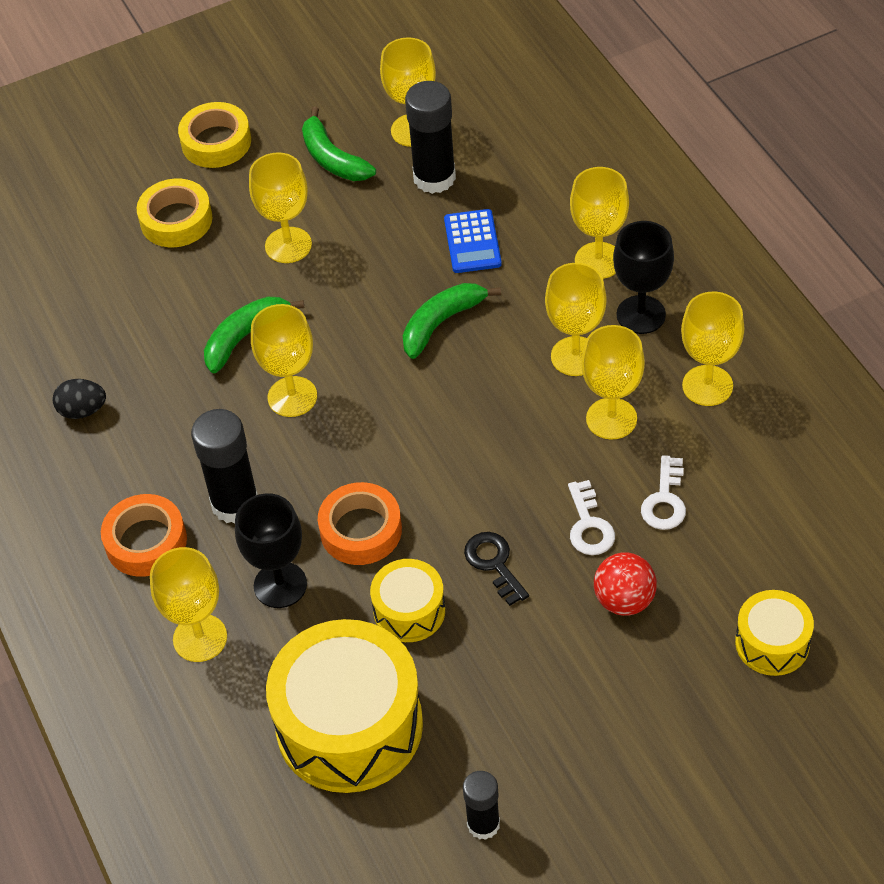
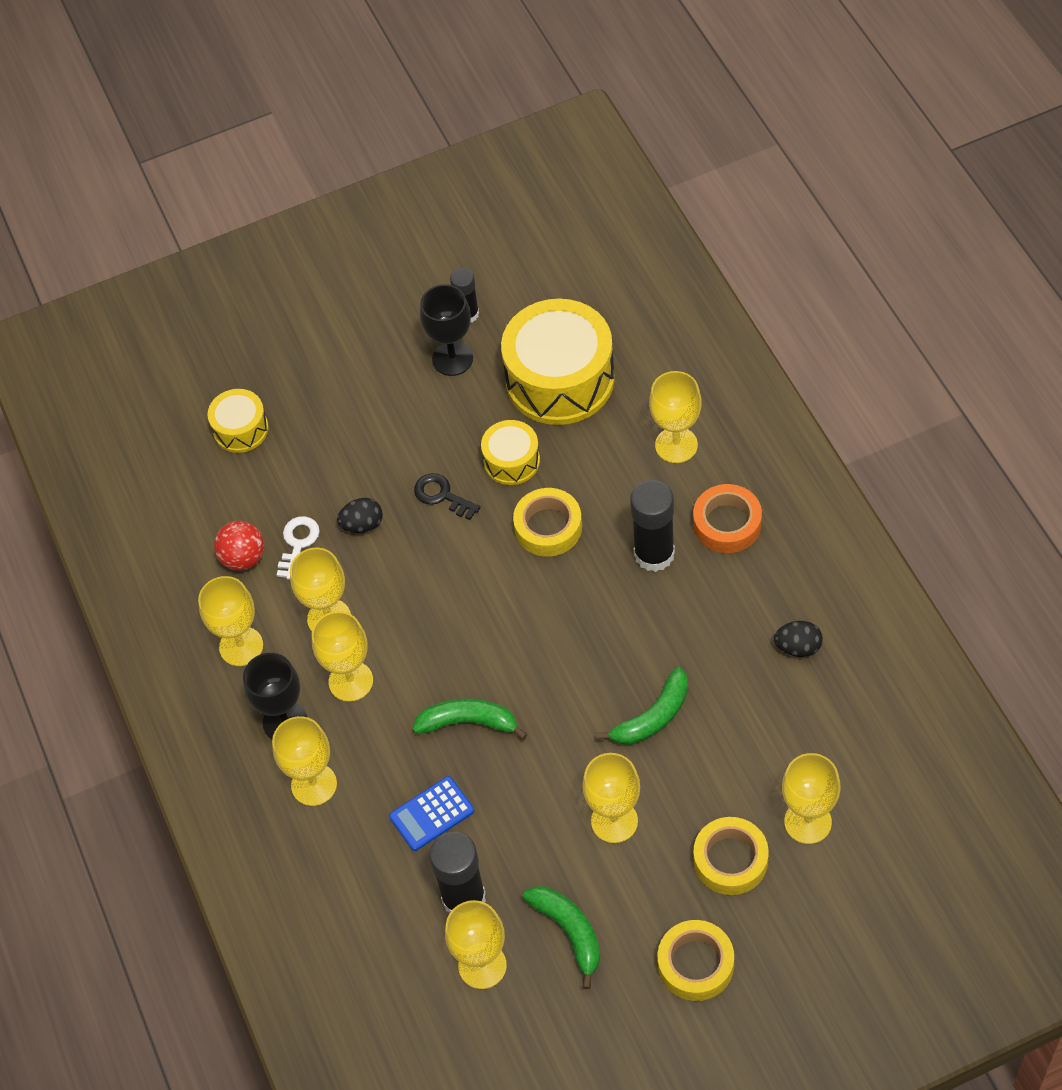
camera: 175 degrees left, 5 degrees up
black goblet [235,493,307,608] -> black goblet moved to [420,284,473,376]
yellow goblet [251,304,317,417] -> yellow goblet moved to [782,753,841,844]
orange tape [318,482,402,565] -> yellow tape [513,488,582,557]
green banana [403,283,501,359] -> green banana turned 135 degrees counterclockwise [412,698,528,740]
blue calculator [444,209,502,273] -> blue calculator turned 120 degrees counterclockwise [389,776,474,851]
black key [464,532,529,606] -> black key turned 150 degrees clockwise [414,473,481,520]
white key [568,480,615,555] -> black egg [337,498,383,533]
red ball [594,552,657,616] -> red ball moved to [214,521,264,571]

